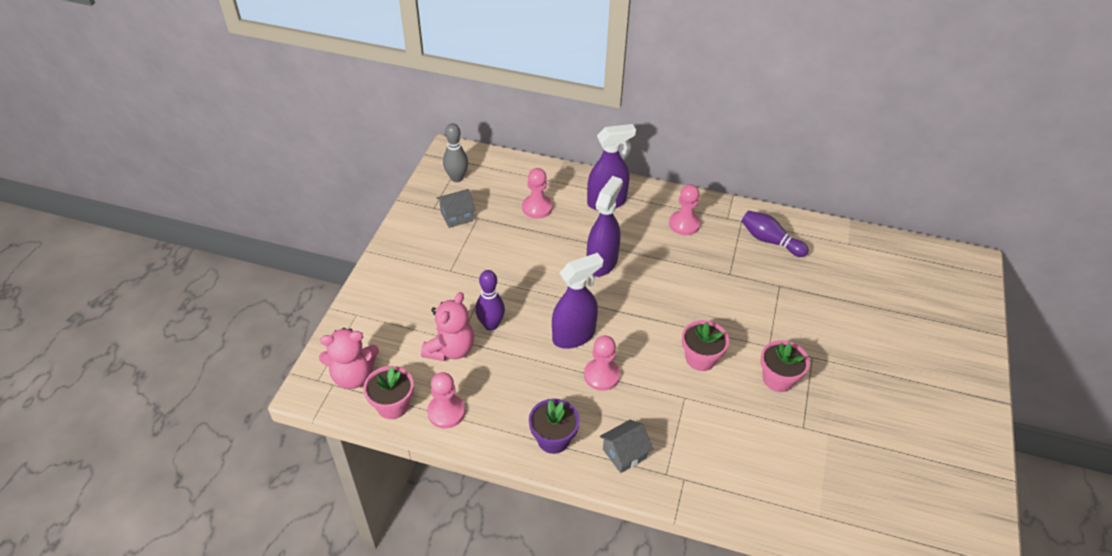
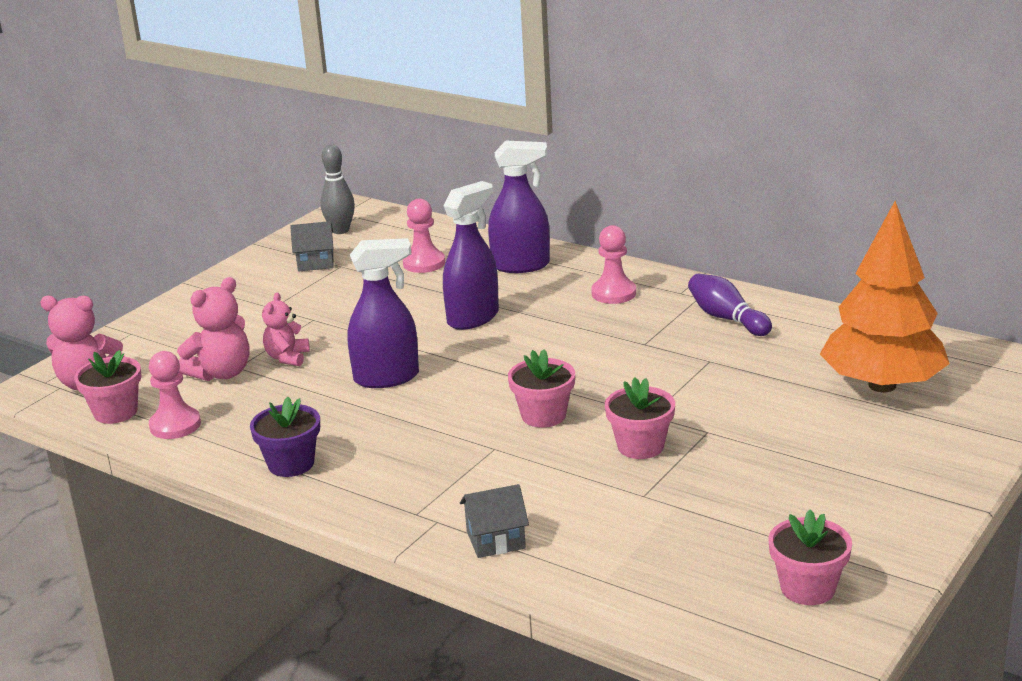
camera: 20 degrees right, 20 degrees down
purple bowling pin [475,270,505,331] -> pink teddy bear [262,292,310,366]
pink pawn [584,335,620,391] -> none
grey house [600,420,653,473] -> grey house moved to [460,484,529,558]
none -> pink flower pot [768,509,852,605]
none -> orange tree [820,201,950,392]

